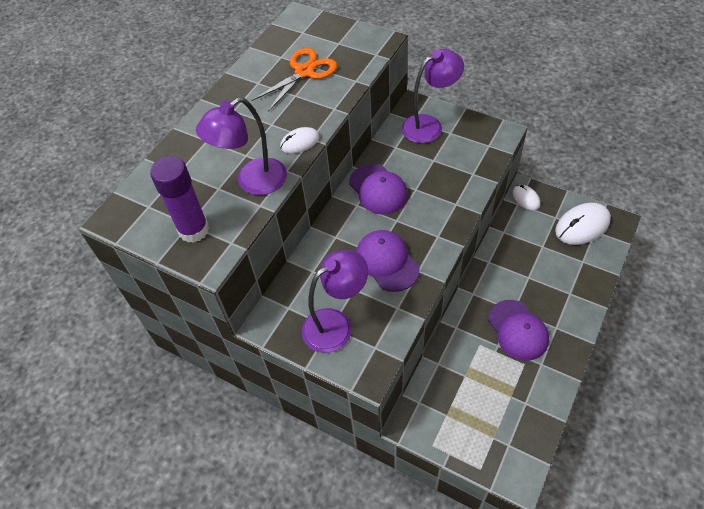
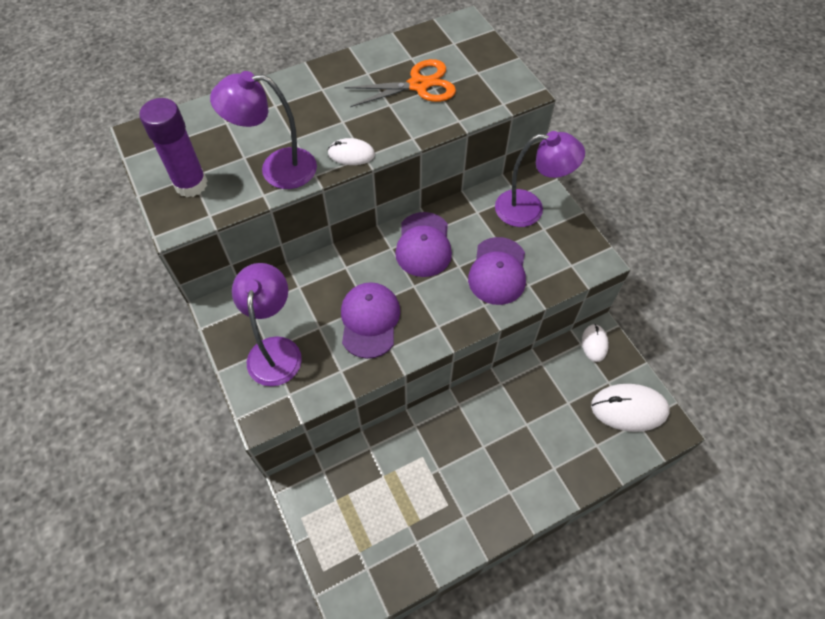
camera: 30 degrees right, 5 degrees up
purple lamp [302,250,368,353] -> purple lamp turned 90 degrees counterclockwise [232,263,302,386]
purple cap [488,300,549,361] -> purple cap moved to [468,237,526,305]

